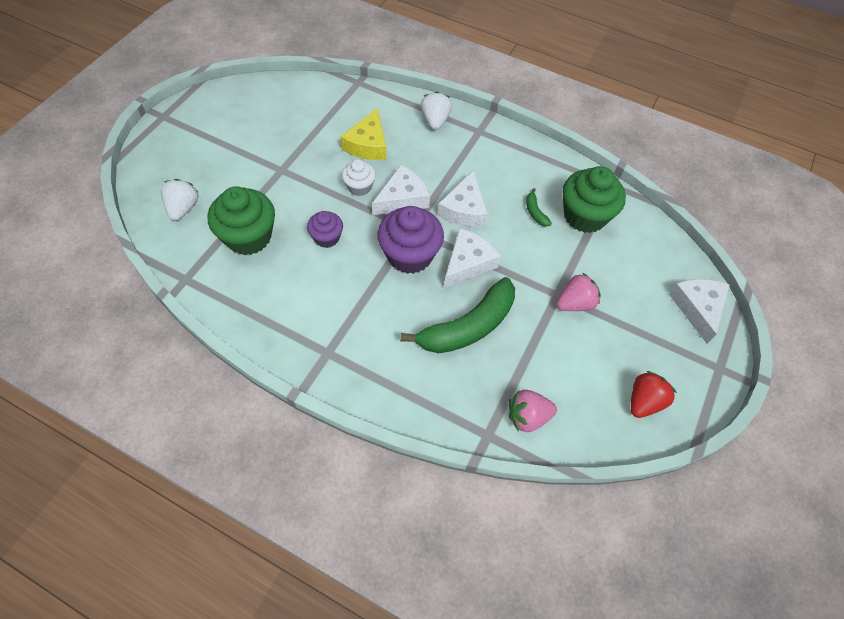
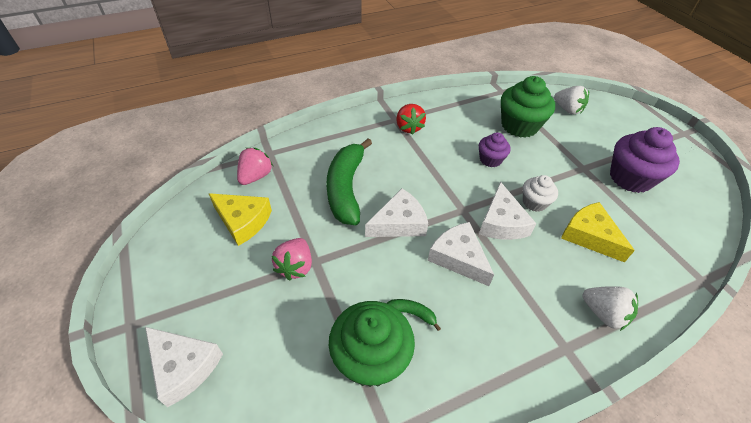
camera: 130 degrees right, 10 degrees down
purple cupcake [377,206,444,274] -> purple cupcake moved to [610,127,680,193]
white cheese [444,228,501,288] -> white cheese turned 105 degrees counterclockwise [365,188,428,237]
red strawberry [631,371,677,418] -> red strawberry moved to [396,104,426,135]
none -> yellow cheese [208,193,272,246]

